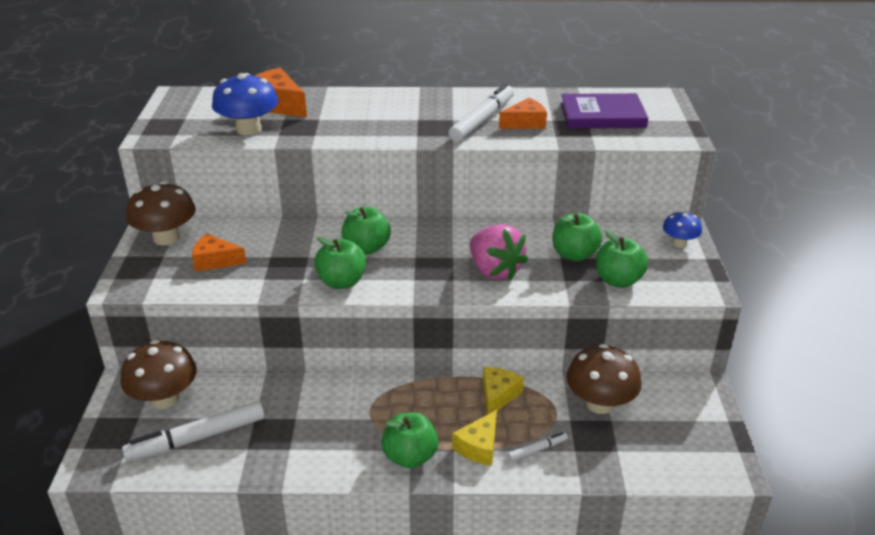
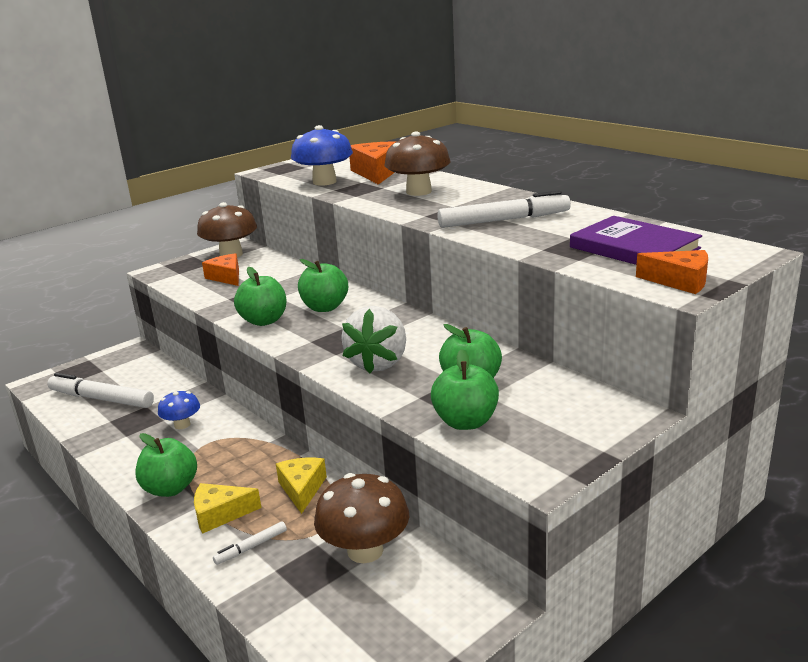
camera: 50 degrees right, 10 degrees down
brown mushroom [120,340,197,409] -> brown mushroom moved to [385,132,450,196]
pink strawberry [470,224,528,281] -> white strawberry [341,306,406,374]
yellow cheese [483,367,524,415] -> yellow cheese turned 75 degrees counterclockwise [276,458,327,514]
orange cheese [499,98,547,129] -> orange cheese moved to [636,250,708,294]
white marker [507,432,568,461] -> white marker turned 120 degrees clockwise [213,521,287,565]
blue mushroom [663,211,702,247] -> blue mushroom moved to [158,391,200,429]

